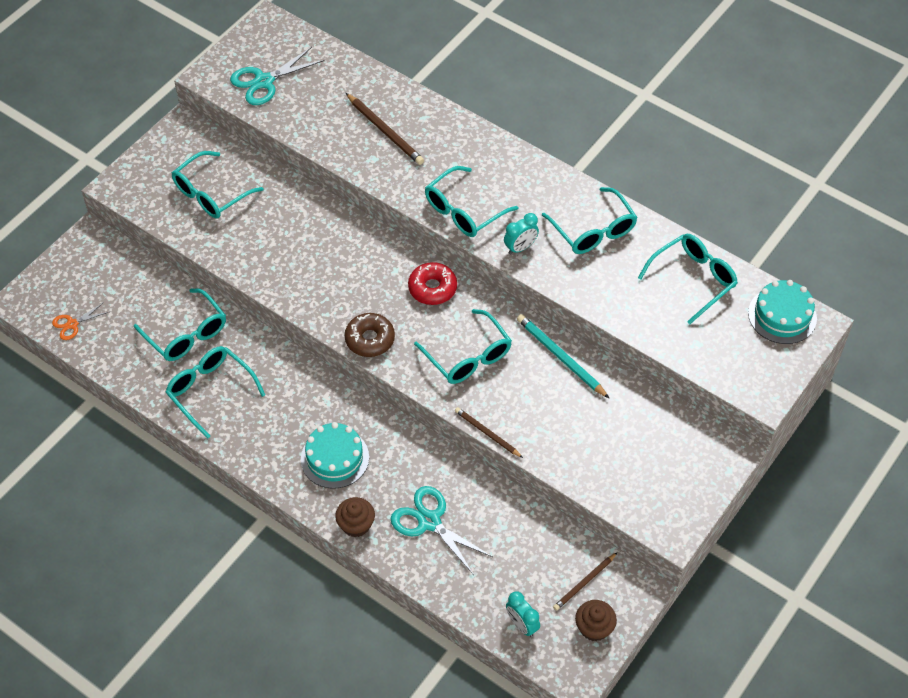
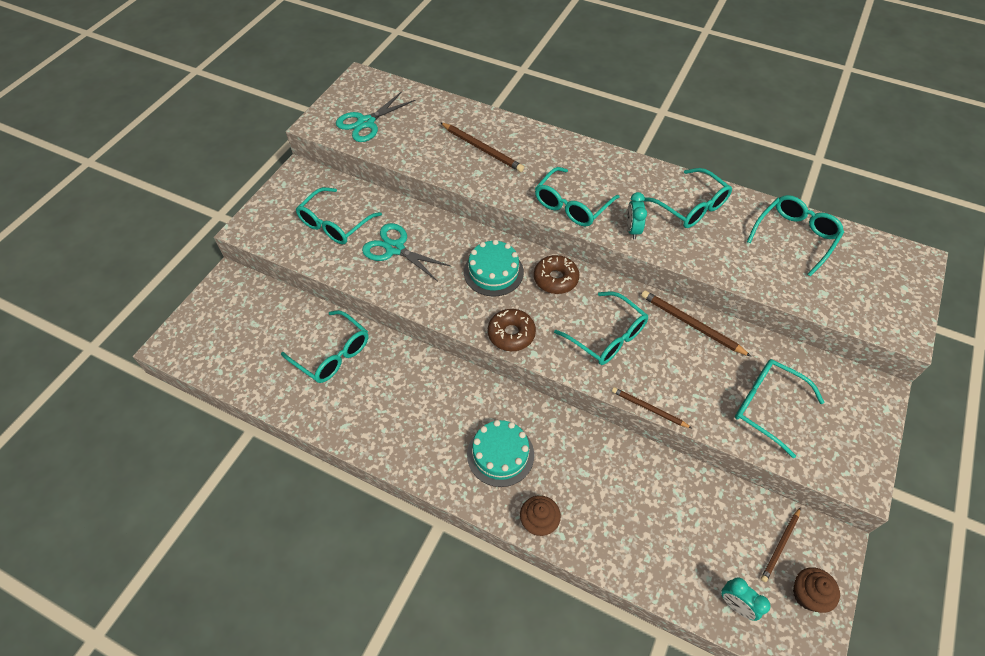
camera: 10 degrees left, 0 degrees up
orange scissors [52,302,108,340] -> none
turquoise glasses [166,346,265,439] -> turquoise glasses moved to [735,359,824,458]
turquoise scissors [391,486,493,575] -> turquoise scissors moved to [362,223,452,281]
red donut [408,262,457,305] -> brown donut [534,255,579,294]
turquoise clock [504,213,539,255] -> turquoise clock turned 135 degrees clockwise [627,192,647,240]
turquoise pencil [517,314,609,398] -> brown pencil [641,290,752,357]
turquoise cake [748,280,817,344] -> turquoise cake moved to [464,240,524,296]

